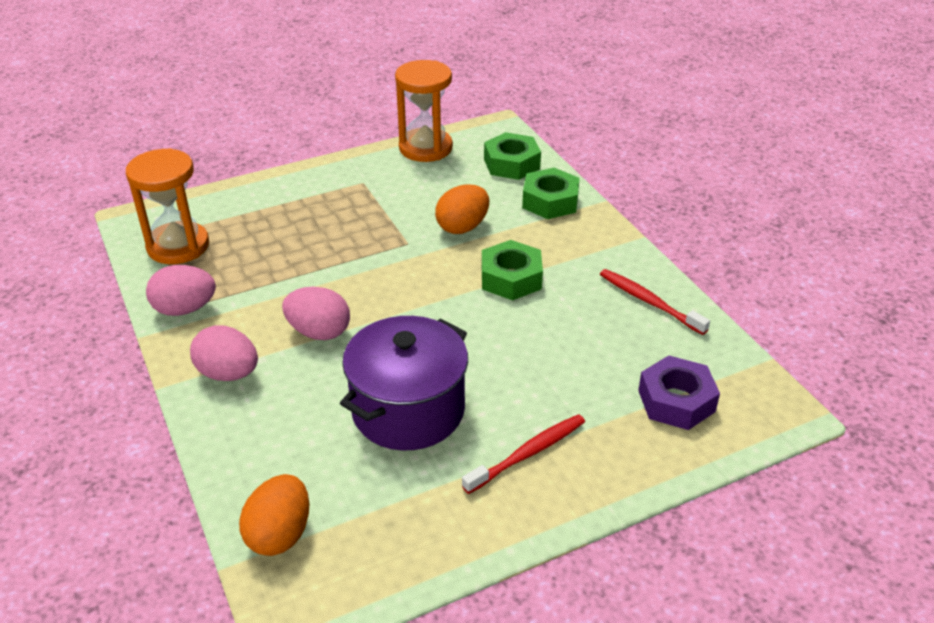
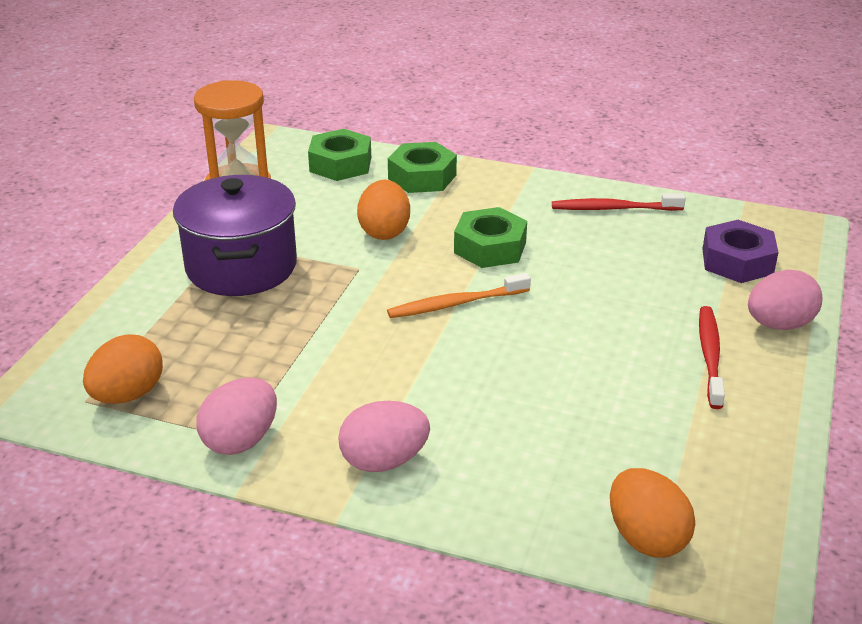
camera: 45 degrees left, 5 degrees down
orange hourglass [126,148,209,264] -> orange egg [83,334,163,404]
pink egg [282,287,350,340] -> pink egg moved to [748,270,822,330]
purple pot [340,316,468,450] -> purple pot moved to [173,175,297,296]
none -> orange toothbrush [387,273,531,318]

